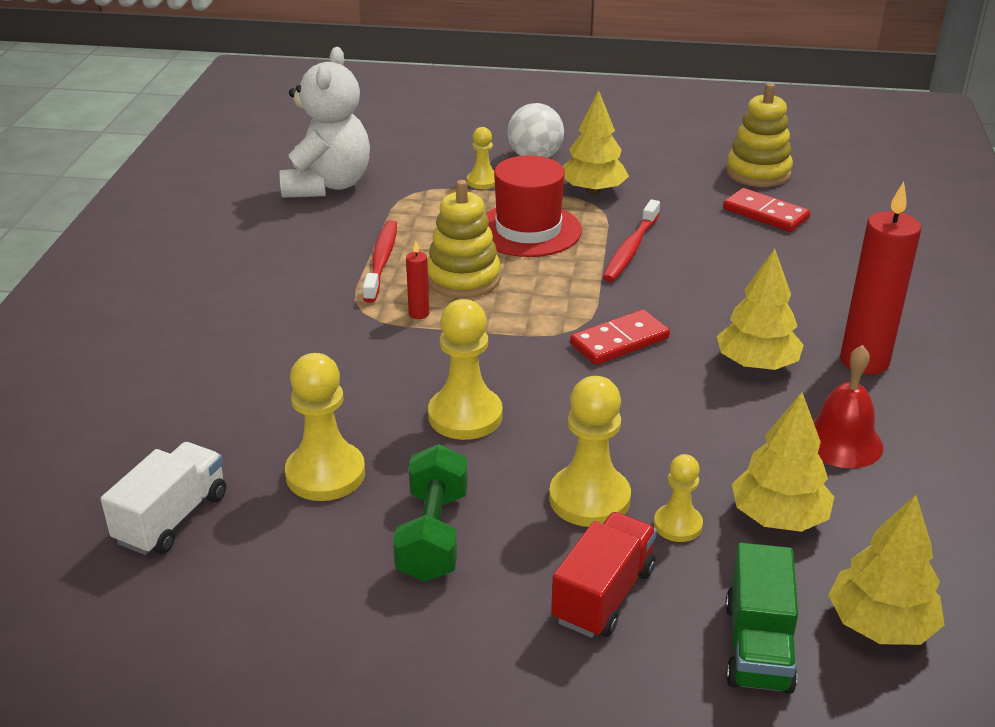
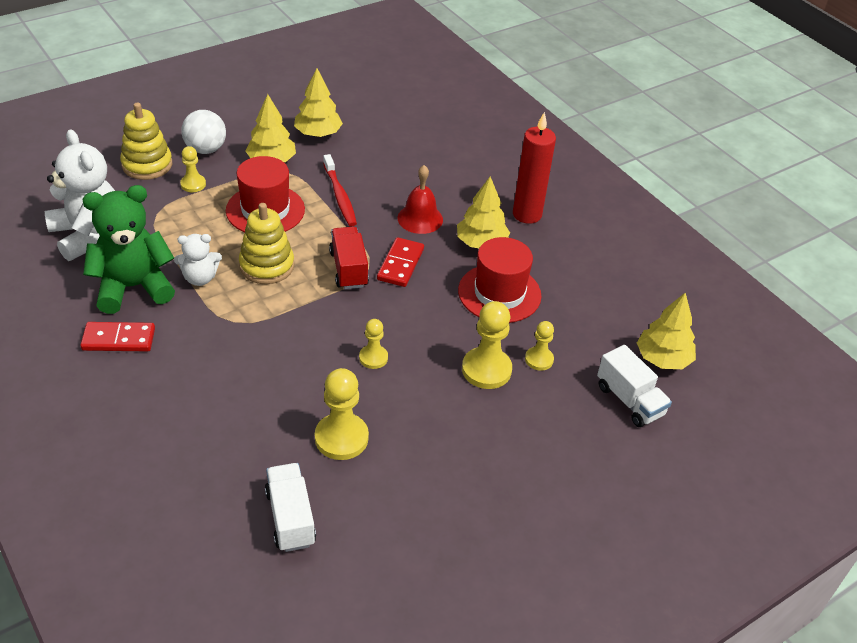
camera: 45 degrees left, 10 degrees up
red toothbrush [363,220,397,303] -> white teddy bear [174,234,222,286]
green dumbbell [393,444,468,582] -> none
red candle [406,241,429,319] -> none
yellow pawn [428,299,503,440] -> yellow pawn [359,319,388,369], size x0.58
red truck [551,512,657,638] -> red truck moved to [329,227,369,289]
red domino [723,188,811,232] -> red domino moved to [80,322,155,351]
green truck [725,543,798,694] -> white truck [597,345,672,427]
yellow stacking toy [726,83,793,187] -> yellow stacking toy moved to [120,102,172,180]
yellow tree [732,392,834,532] -> yellow tree moved to [294,68,343,137]
red bell [813,345,883,468] -> red bell moved to [397,165,443,234]
none -> green teddy bear [82,185,175,314]
none -> red hat [458,237,541,323]

